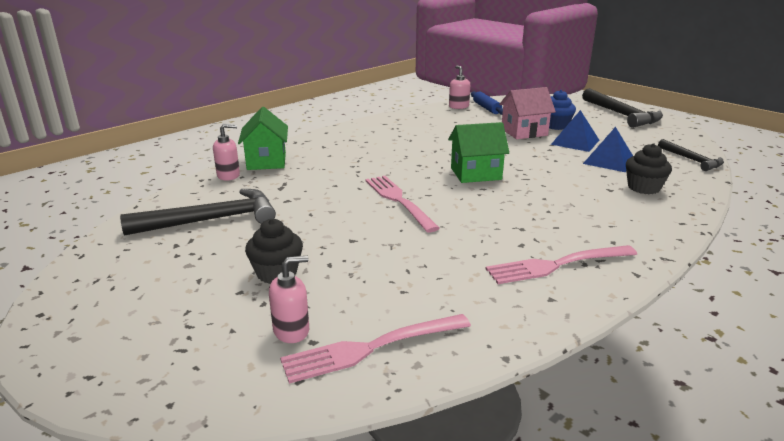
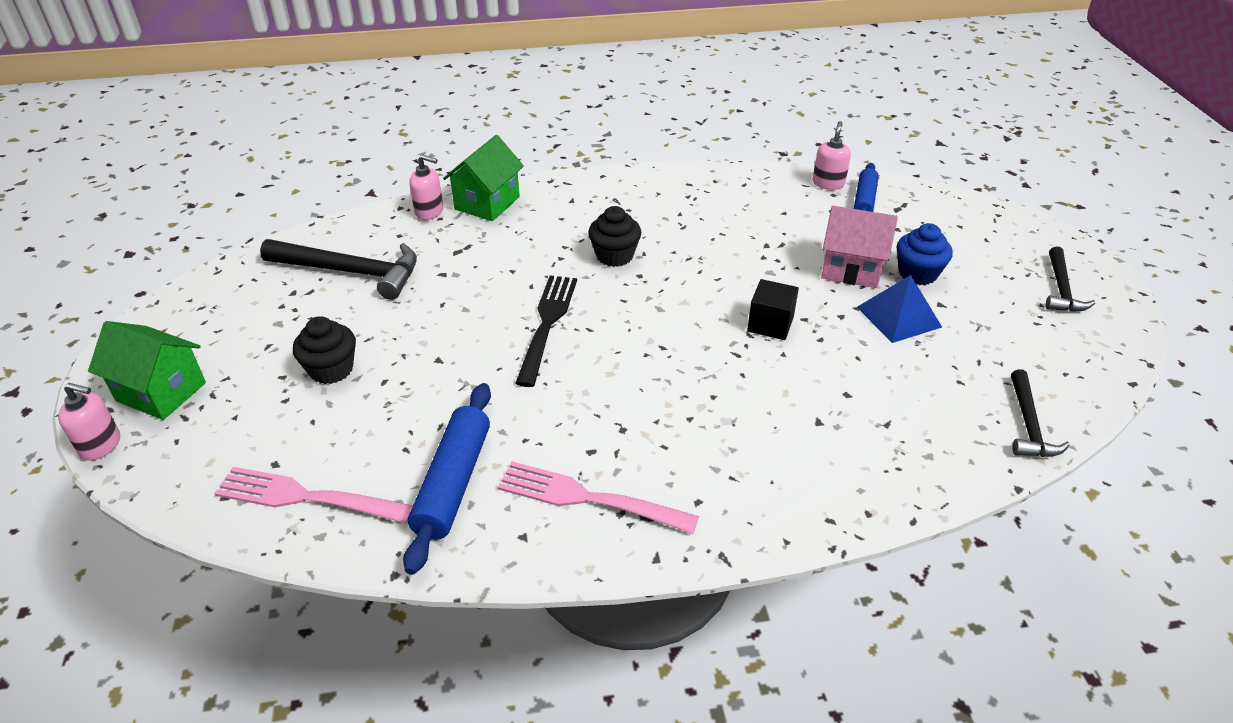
camera: 35 degrees right, 15 degrees up
pink soap dispenser [269,256,309,343] -> pink soap dispenser moved to [58,383,120,461]
pink fork [365,176,440,232] -> black fork [515,276,577,387]
green house [448,122,509,183] -> green house moved to [88,321,206,420]
black hammer [582,88,663,128] -> black hammer [1046,246,1096,312], size x0.59
blue pyramid [583,127,633,172] -> none
black cupcake [626,143,672,194] -> black cupcake moved to [588,206,641,267]
none -> blue rolling pin [403,383,491,575]
none -> black cube [747,279,799,340]

